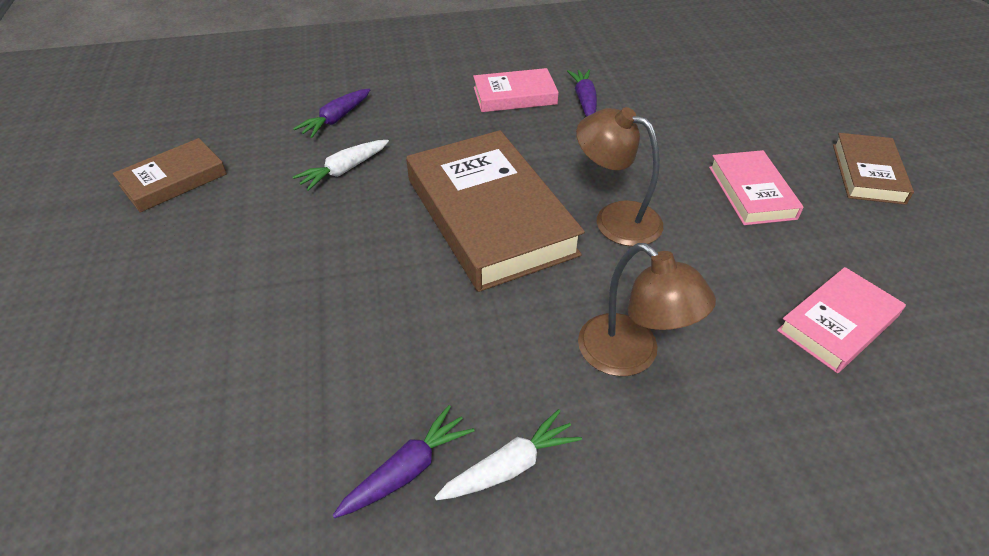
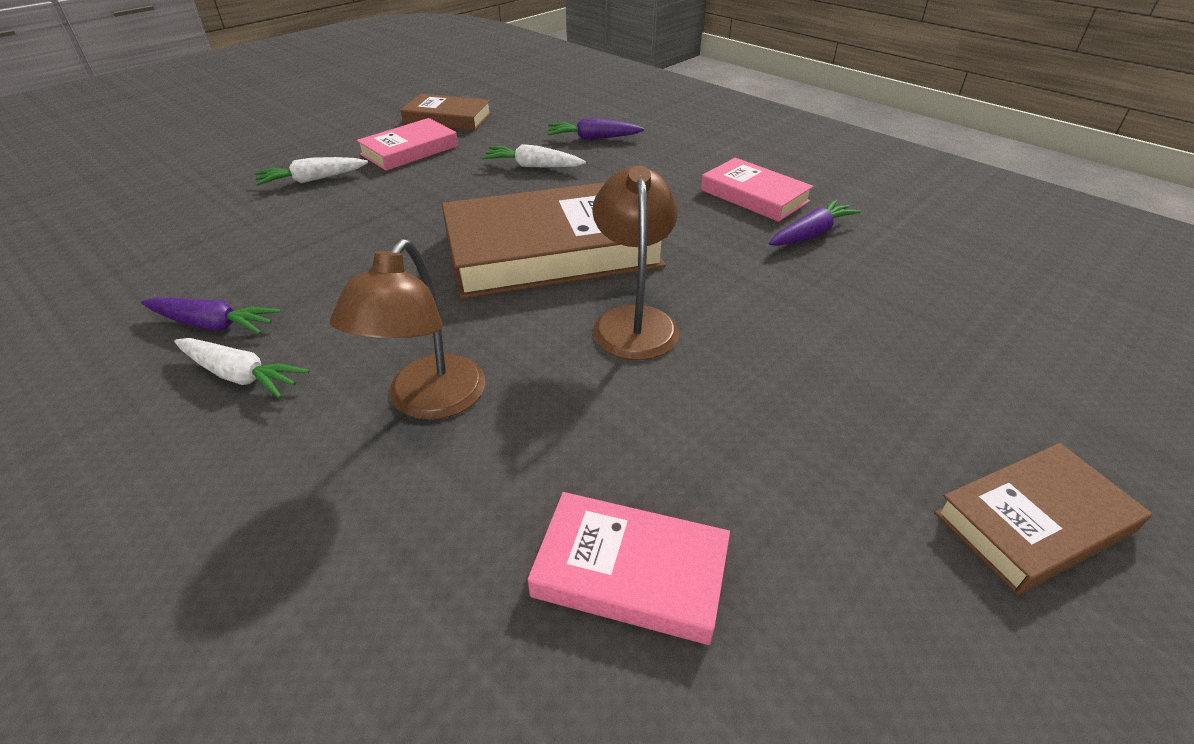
camera: 55 degrees right, 5 degrees down
brown book [406,130,585,292] -> brown book turned 45 degrees clockwise [442,182,668,299]
pink book [709,150,804,225] -> pink book moved to [356,118,458,171]
none -> white carrot [255,157,368,186]

